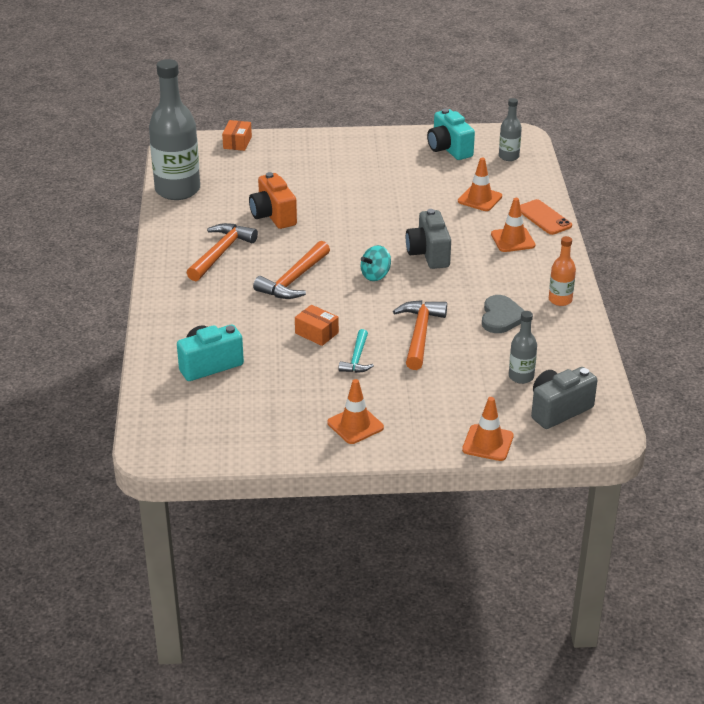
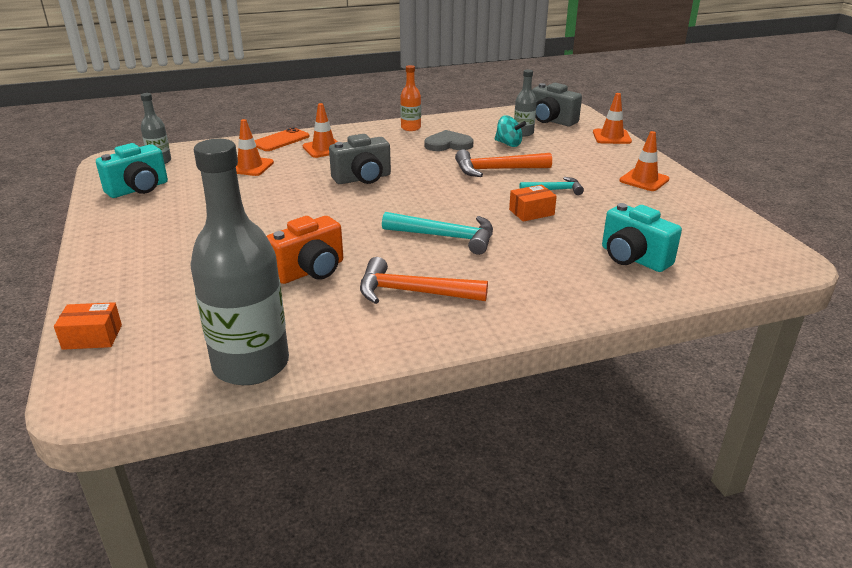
camera: 105 degrees left, 5 degrees down
orange hammer [253,241,330,299] -> turquoise hammer [382,212,493,255]
orange box [295,305,339,346] -> orange box turned 45 degrees clockwise [509,185,557,222]
turquoise spinning top [361,245,391,281] -> turquoise spinning top moved to [495,116,526,147]

